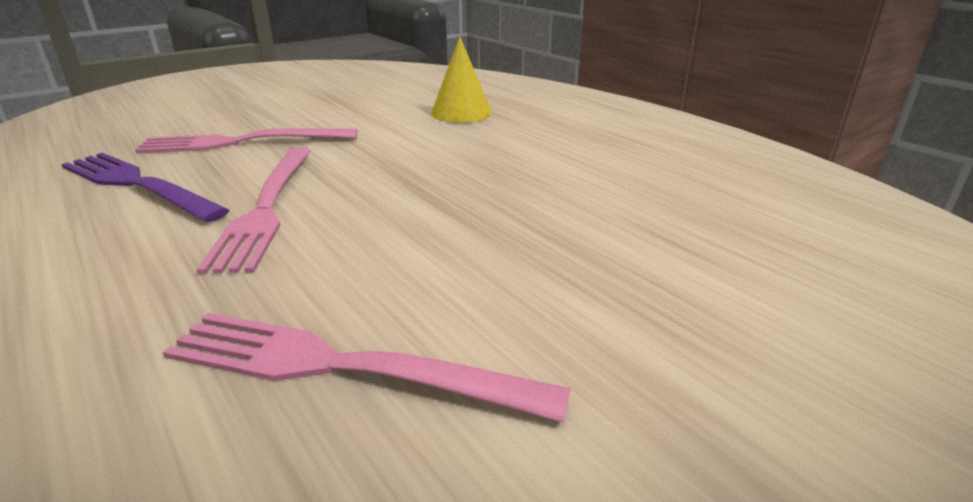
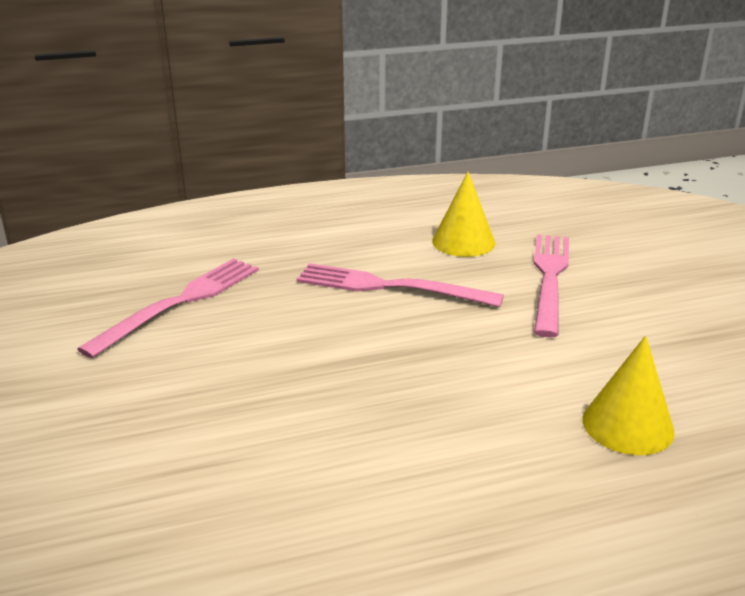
camera: 110 degrees right, 0 degrees up
purple fork [61,153,229,223] -> yellow cone [432,172,495,257]

